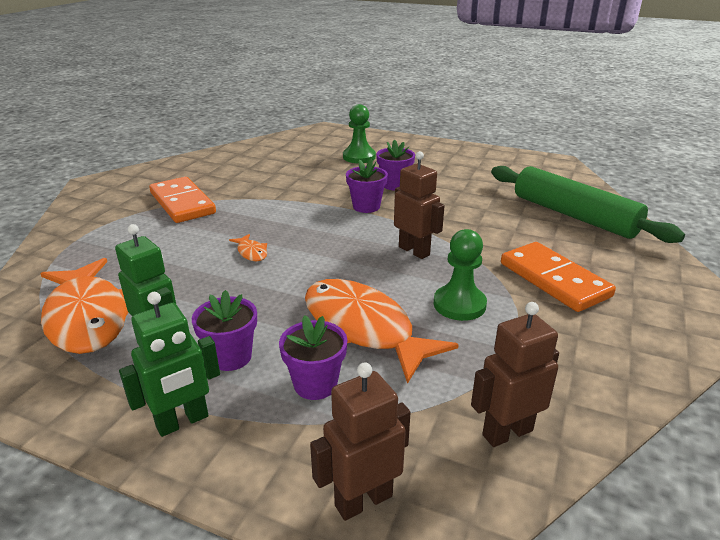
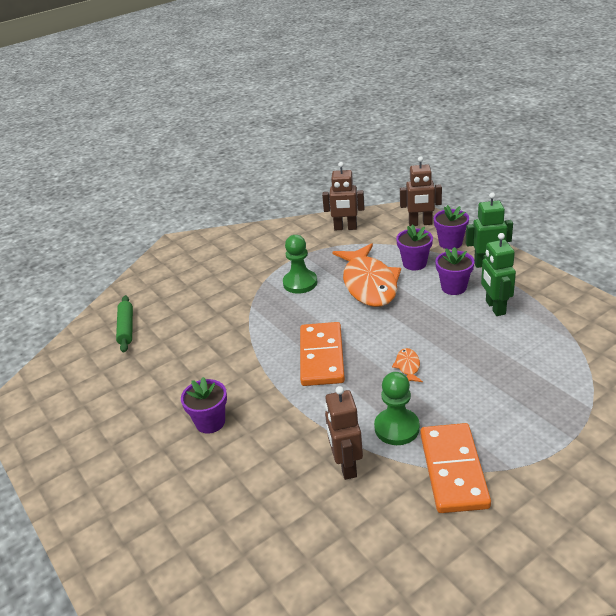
camera: 145 degrees left, 5 degrees up
orange fish [40,258,128,354] -> none
green pawn [343,104,376,163] -> green pawn moved to [374,372,420,445]
purple flower pot [346,159,388,213] -> purple flower pot moved to [434,205,469,250]
brown robot [394,151,445,259] -> brown robot moved to [325,386,363,480]
green rolling pin [491,166,685,243] -> green rolling pin [116,295,133,353], size x0.50
orange domino [501,242,616,312] -> orange domino moved to [300,322,345,386]

